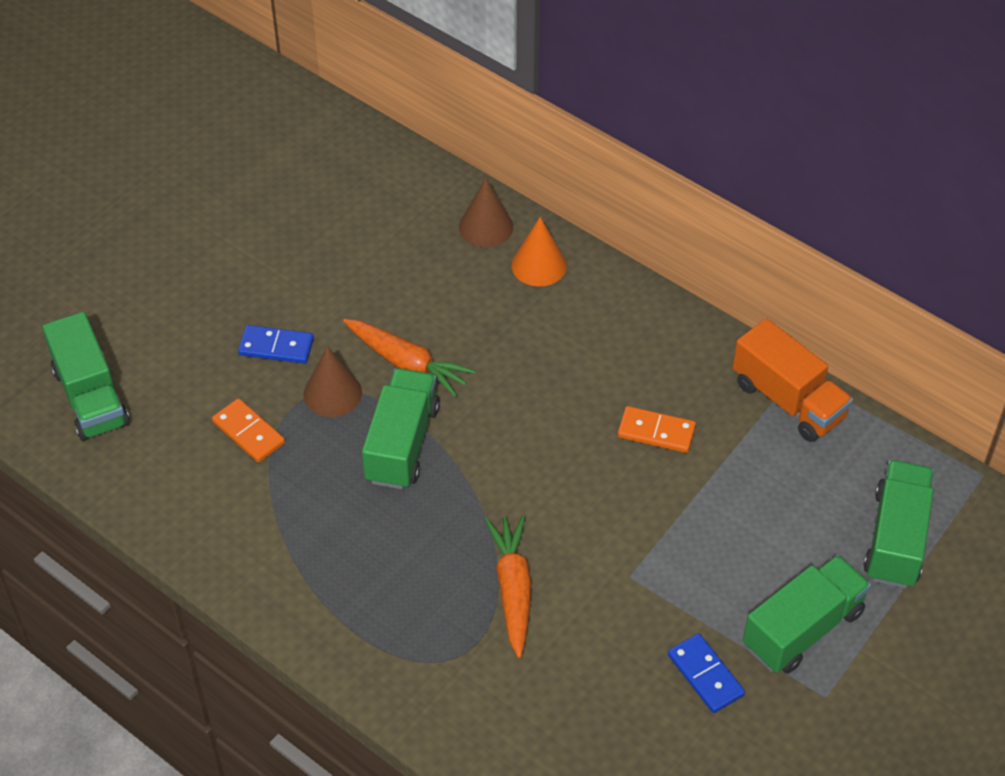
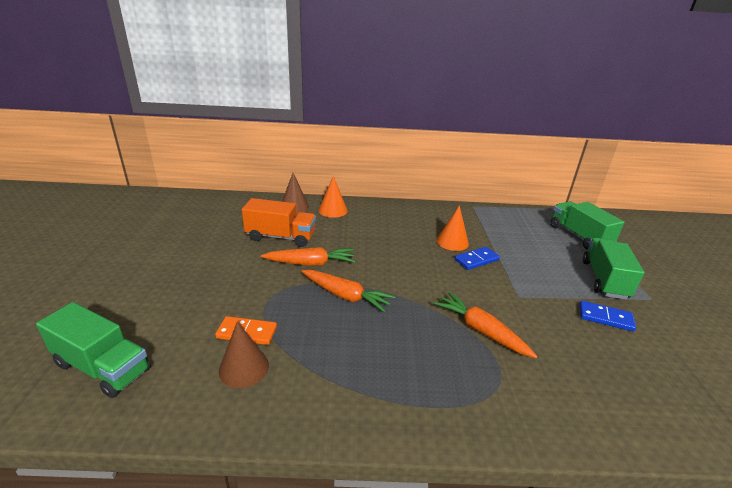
camera: 40 degrees left, 20 degrees down
blue domino [238,325,314,364] -> blue domino moved to [455,247,500,270]
brown cone [304,346,362,417] -> brown cone moved to [219,321,269,388]
green truck [362,368,440,489] -> orange carrot [302,270,395,312]
orange domino [618,406,696,453] -> orange cone [436,205,469,251]
orange truck [732,318,853,442] -> orange truck moved to [242,198,316,247]

